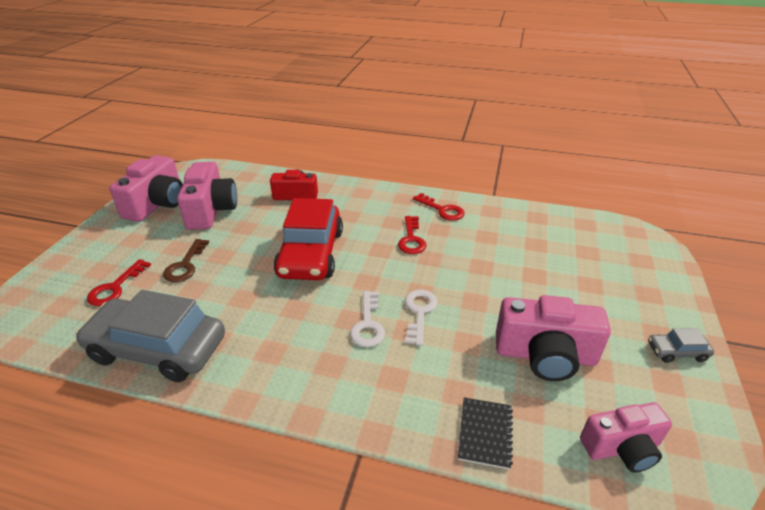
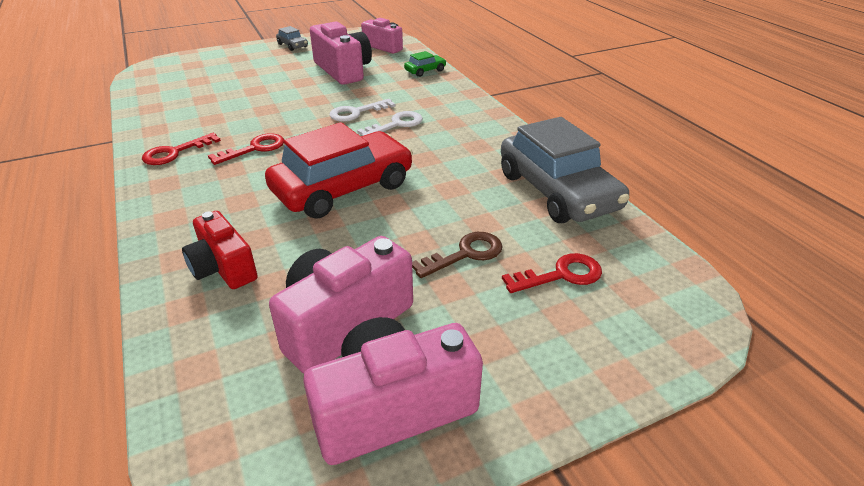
camera: 130 degrees left, 0 degrees up
red key [413,193,465,220] -> red key turned 135 degrees counterclockwise [142,133,221,165]
black notebook [458,398,513,470] -> green car [404,51,446,77]

